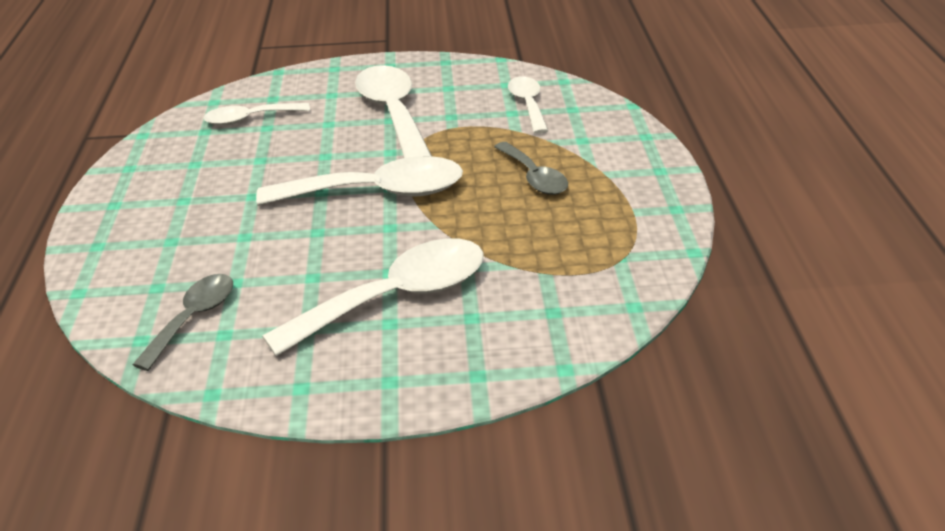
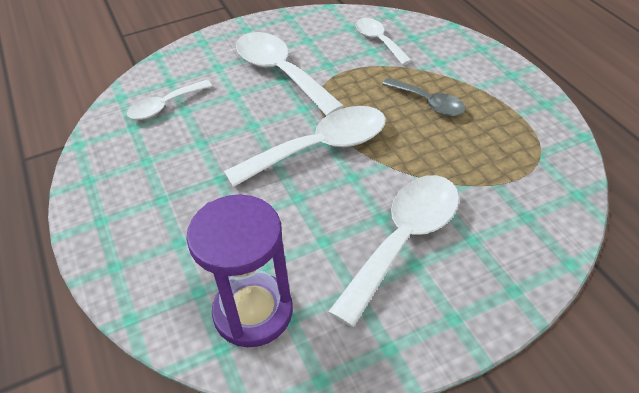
camera: 20 degrees left, 10 degrees up
grey spoon [132,274,233,371] -> purple hourglass [186,194,293,347]

